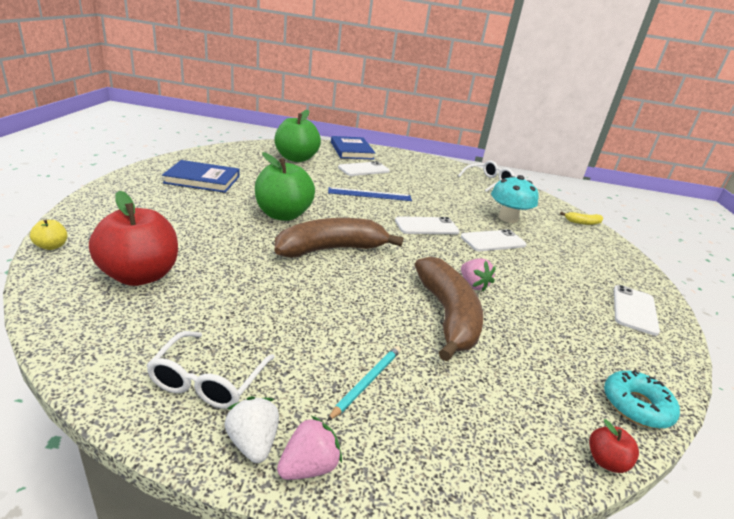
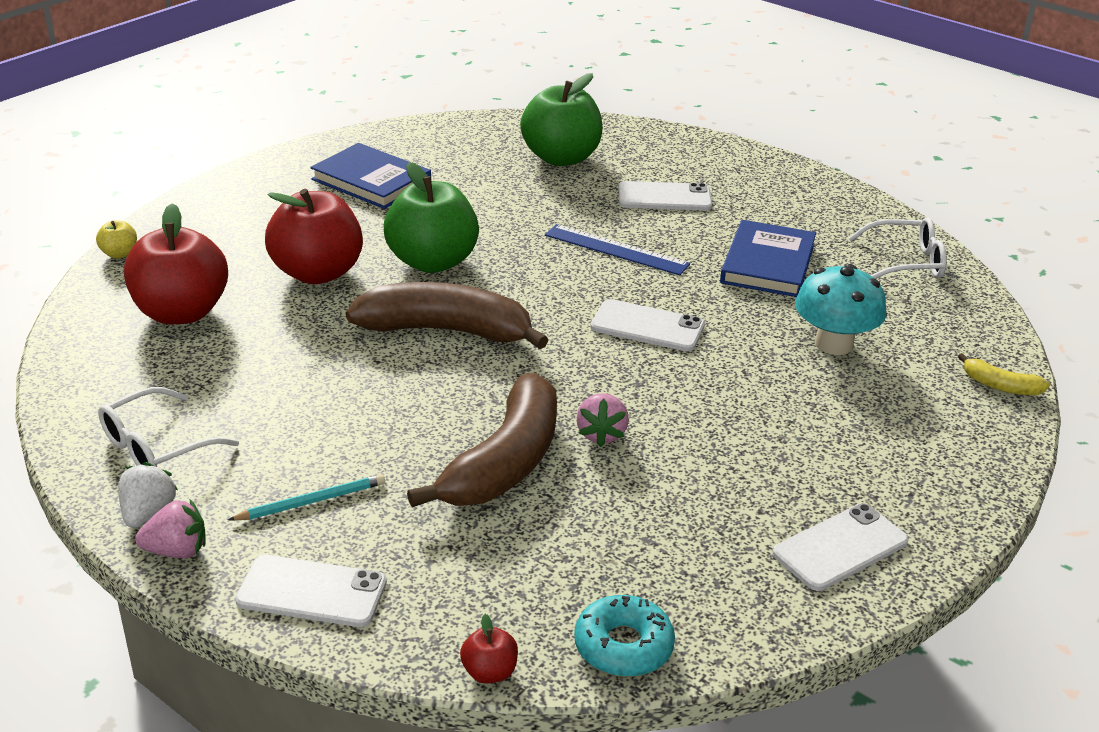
camera: 35 degrees right, 5 degrees up
blue book [331,136,375,160] -> blue book moved to [720,220,816,297]
white phone [461,229,527,251] -> white phone moved to [235,555,387,627]
none -> red apple [265,189,363,284]

